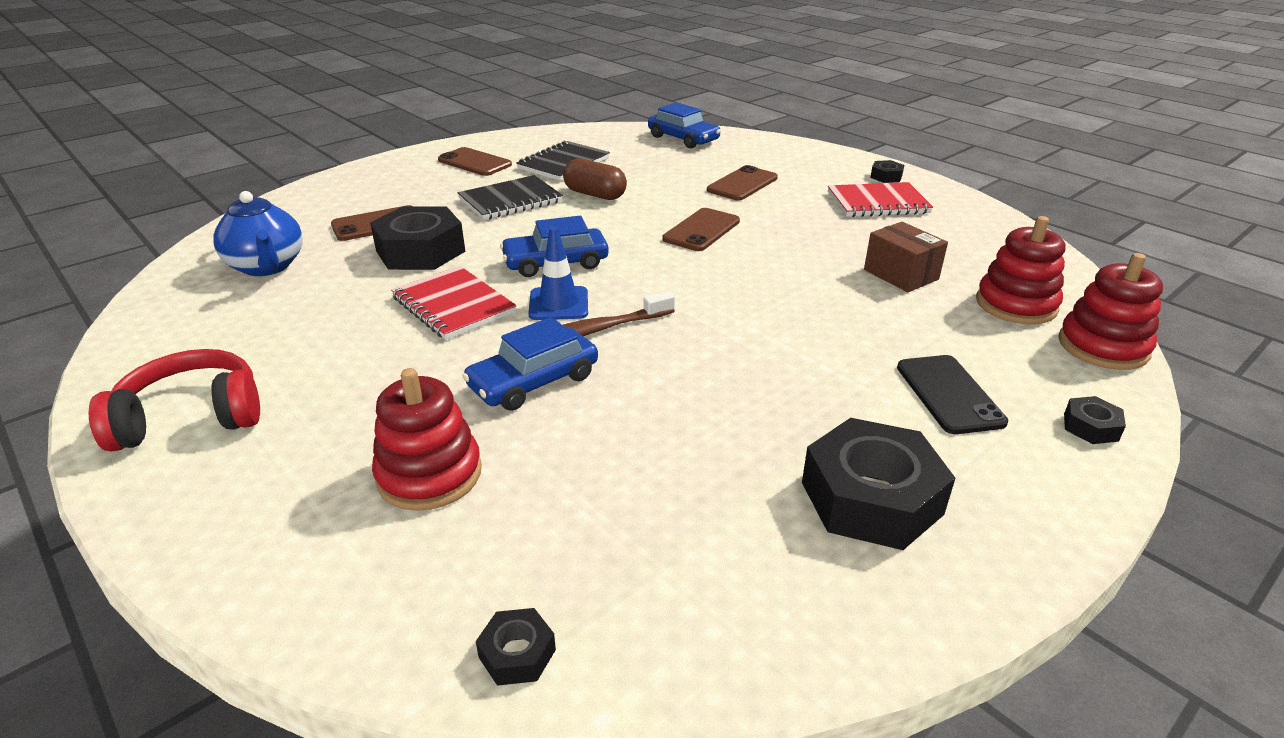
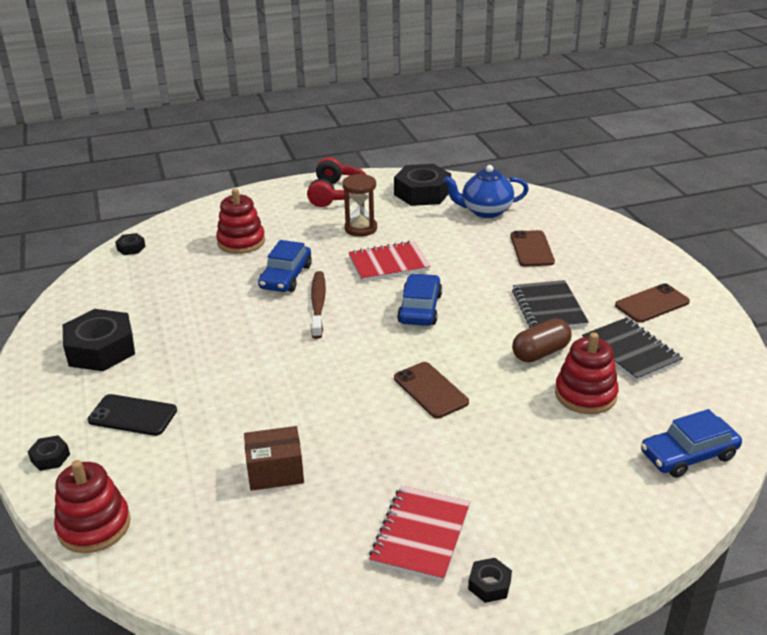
camera: 115 degrees right, 0 degrees up
black nut [370,206,465,270] -> black nut moved to [394,164,451,206]
blue car [462,317,598,411] -> blue car turned 150 degrees counterclockwise [258,240,312,292]
blue traffic cone [528,227,588,320] -> none
brown phone [707,165,778,200] -> none
red stacking toy [976,216,1065,325] -> red stacking toy moved to [555,332,619,414]
none -> brown hourglass [342,174,377,237]

